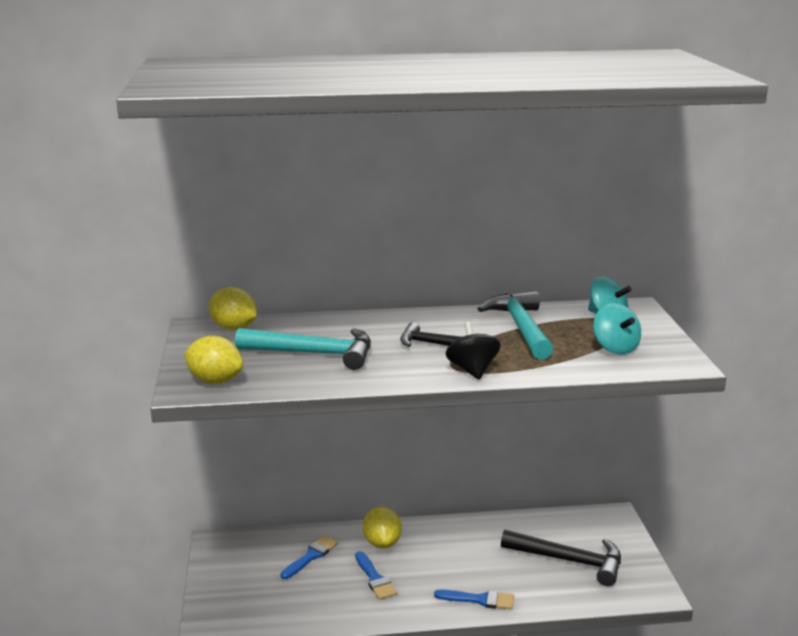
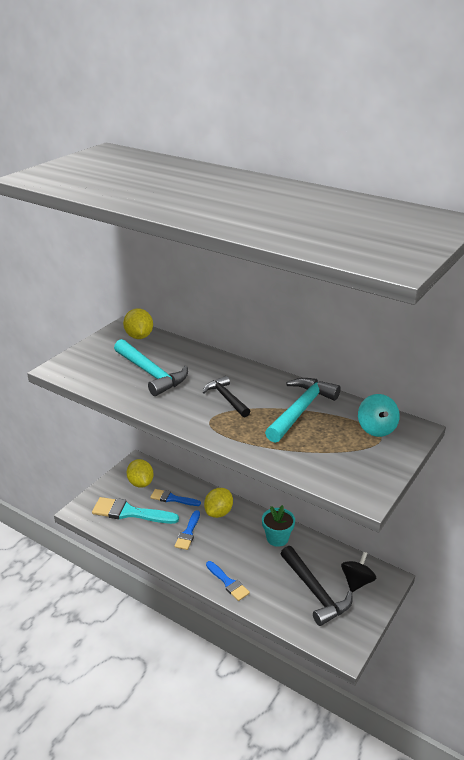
camera: 40 degrees right, 10 degrees up
yellow lemon [184,336,243,384] -> yellow lemon moved to [127,459,154,488]
blue brush [280,535,338,579] -> blue brush turned 150 degrees counterclockwise [150,489,201,506]
black spinning top [446,322,501,380] -> black spinning top moved to [341,552,376,592]
turquoise spinning top [593,303,641,355] -> none
none -> turquoise brush [92,497,179,524]
none -> turquoise flower pot [262,505,295,547]

